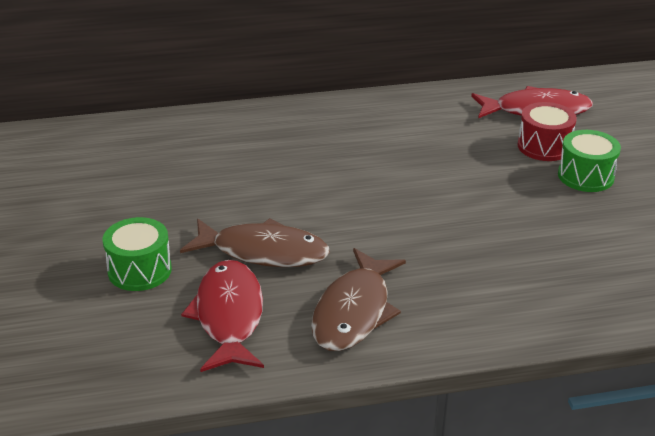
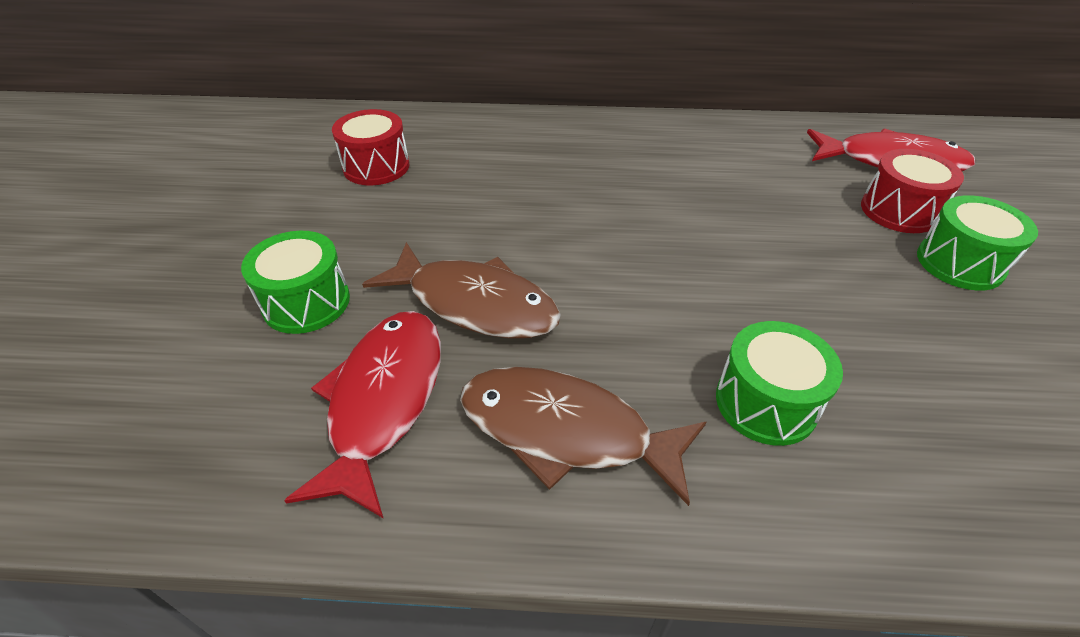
camera: 15 degrees right, 10 degrees up
brown fish [311,248,406,351] -> brown fish turned 75 degrees clockwise [460,367,706,506]
none -> red drum [332,109,410,185]
none -> green drum [716,321,843,446]

